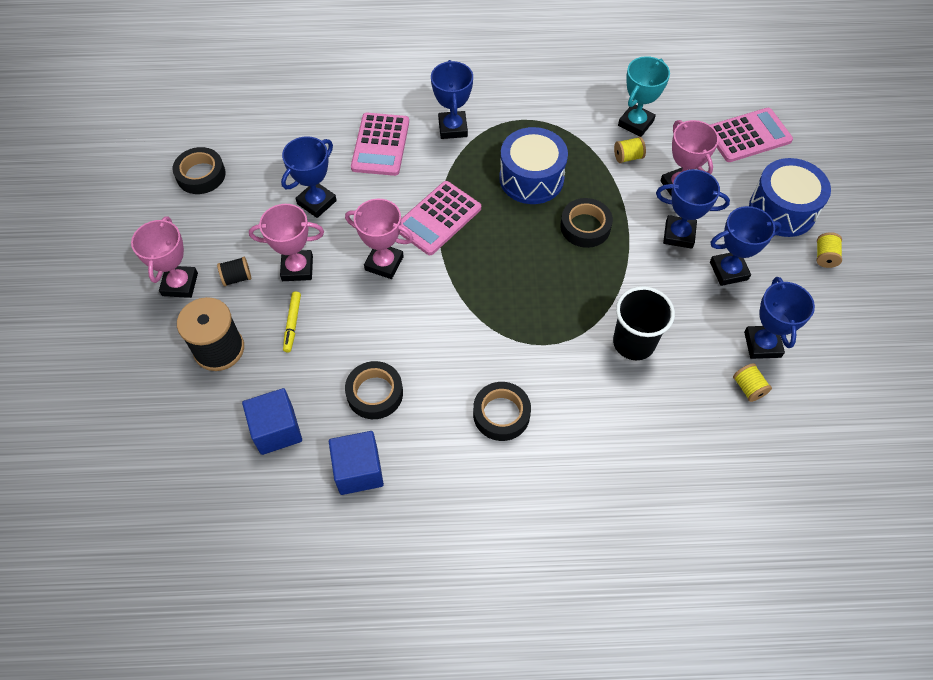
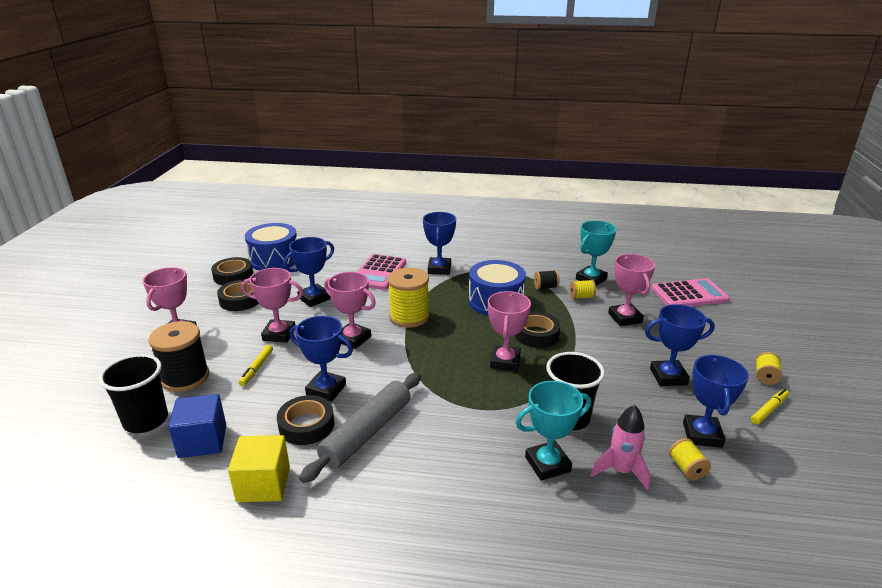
camera: 10 degrees right, 30 degrees down
black spool [217,257,251,286] -> black spool moved to [534,270,559,289]
blue cube [329,431,384,495] -> yellow cube [228,435,290,502]
pink calculator [399,181,481,255] -> yellow spool [388,268,429,328]
black tape [473,382,531,441] -> black tape moved to [217,280,259,311]
blue trophy [656,169,730,249] -> blue trophy moved to [289,316,353,402]
blue drum [749,158,831,237] -> blue drum moved to [245,223,297,271]
none -> black cup [99,354,168,433]
none -> grey rolling pin [299,373,421,483]
none -> pink trophy [488,291,531,371]
none -> turquoise trophy [516,381,591,481]
none -> pink rocket [591,405,651,491]
none -> yellow marker [751,389,789,424]

